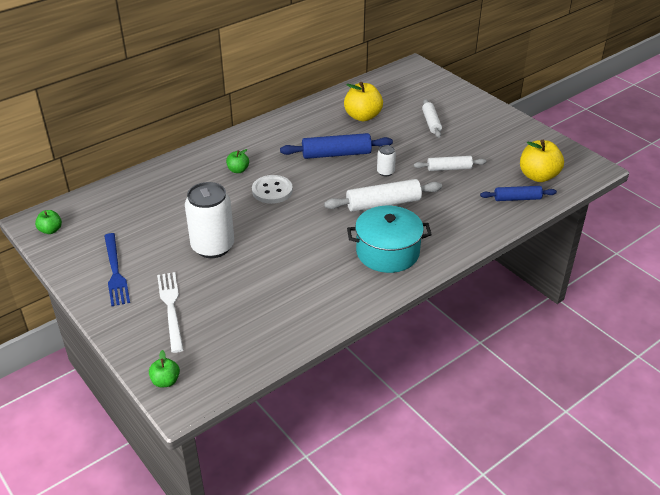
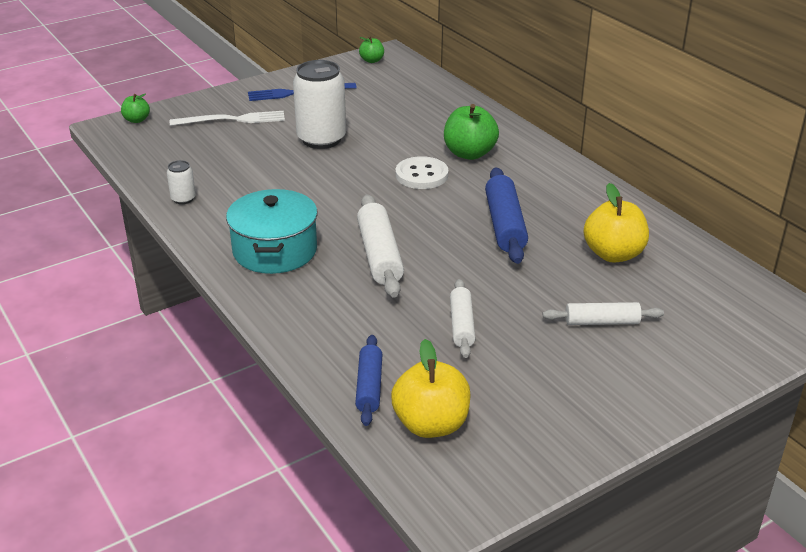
camera: 95 degrees right, 5 degrees down
green apple [226,149,249,173] -> green apple [444,104,499,160], size x1.85
white can [377,145,396,176] -> white can moved to [167,160,196,204]

